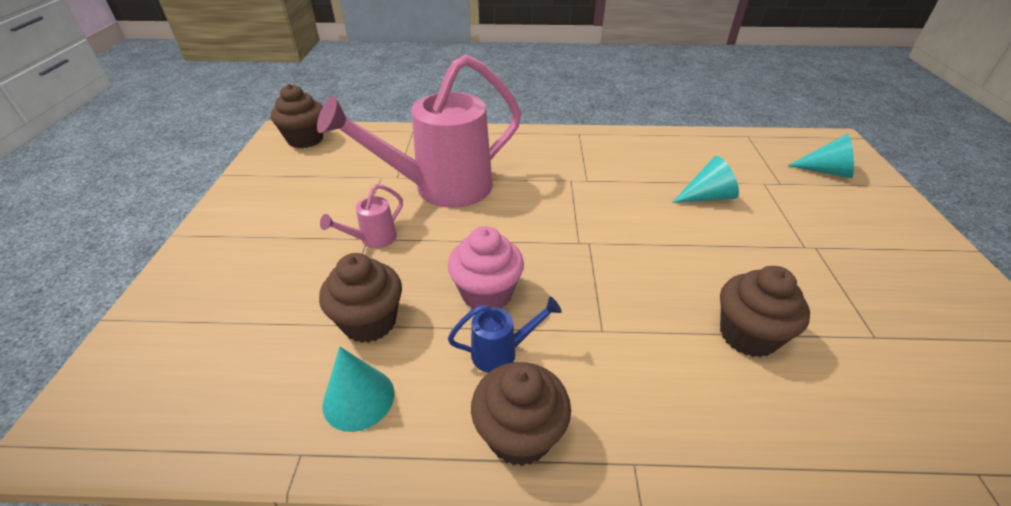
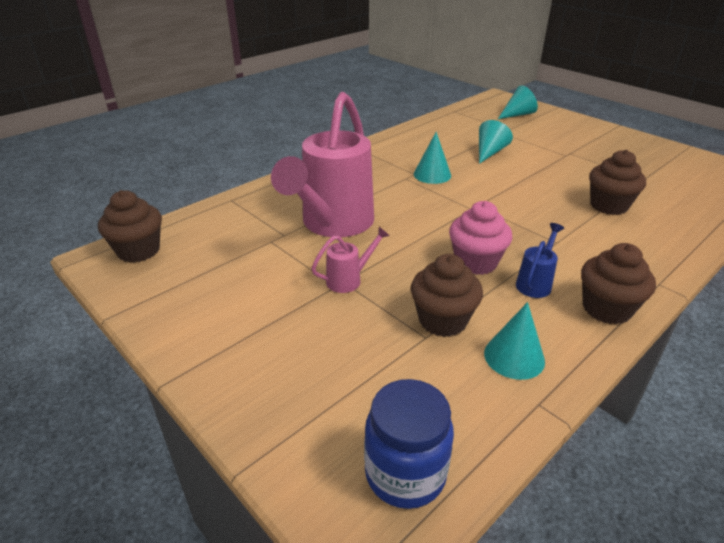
camera: 45 degrees left, 5 degrees down
pink watering can [320,184,403,248] -> pink watering can turned 120 degrees counterclockwise [311,227,390,293]
none -> blue jar [364,379,454,509]
none -> turquoise cone [414,132,451,184]

